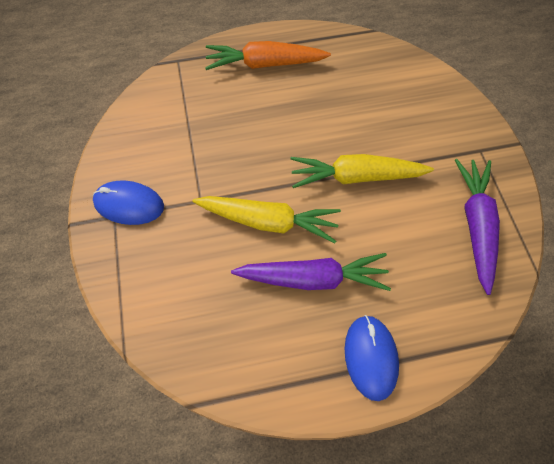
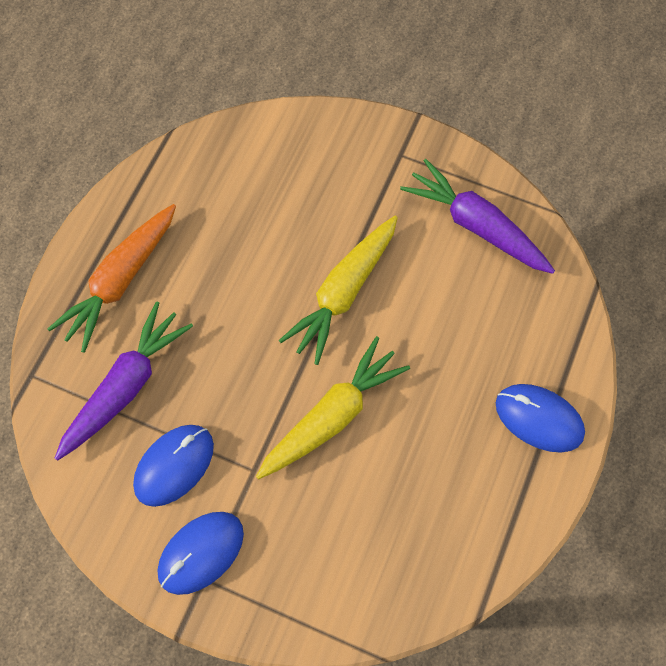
camera: 55 degrees left, 5 degrees up
purple carrot [231,253,391,291] -> purple carrot moved to [55,301,193,461]
none -> blue mouse [133,425,214,507]

